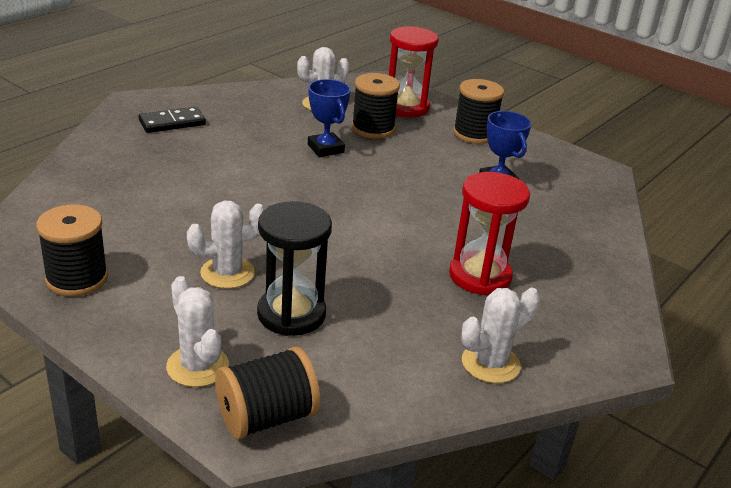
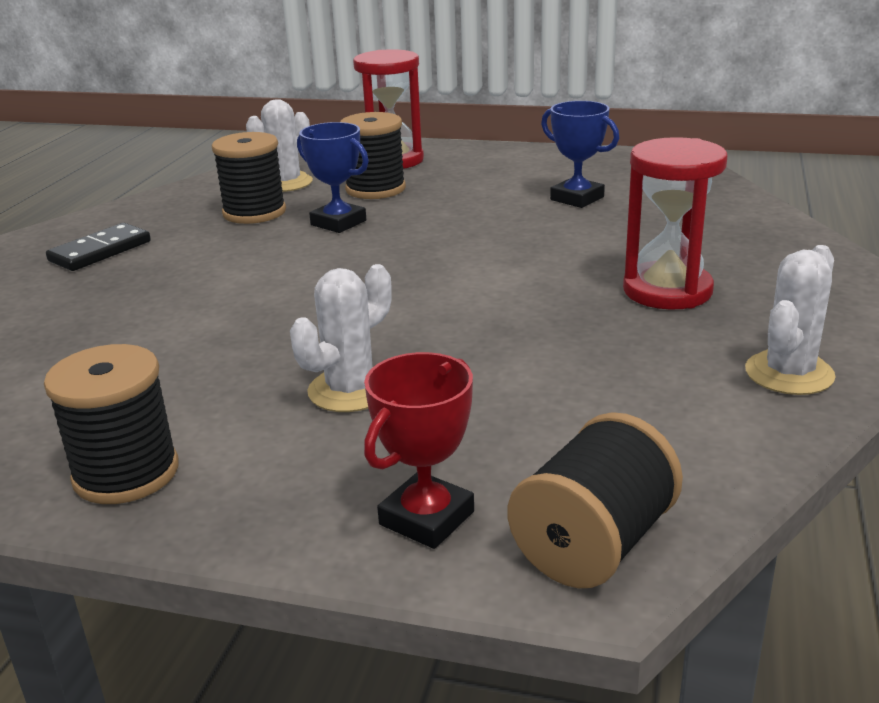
camera: 20 degrees left, 5 degrees down
white cactus [166,276,229,387] -> red trophy [364,352,474,549]
black hourglass [257,201,332,336] -> none
black spool [453,79,504,144] -> black spool moved to [212,132,286,224]

